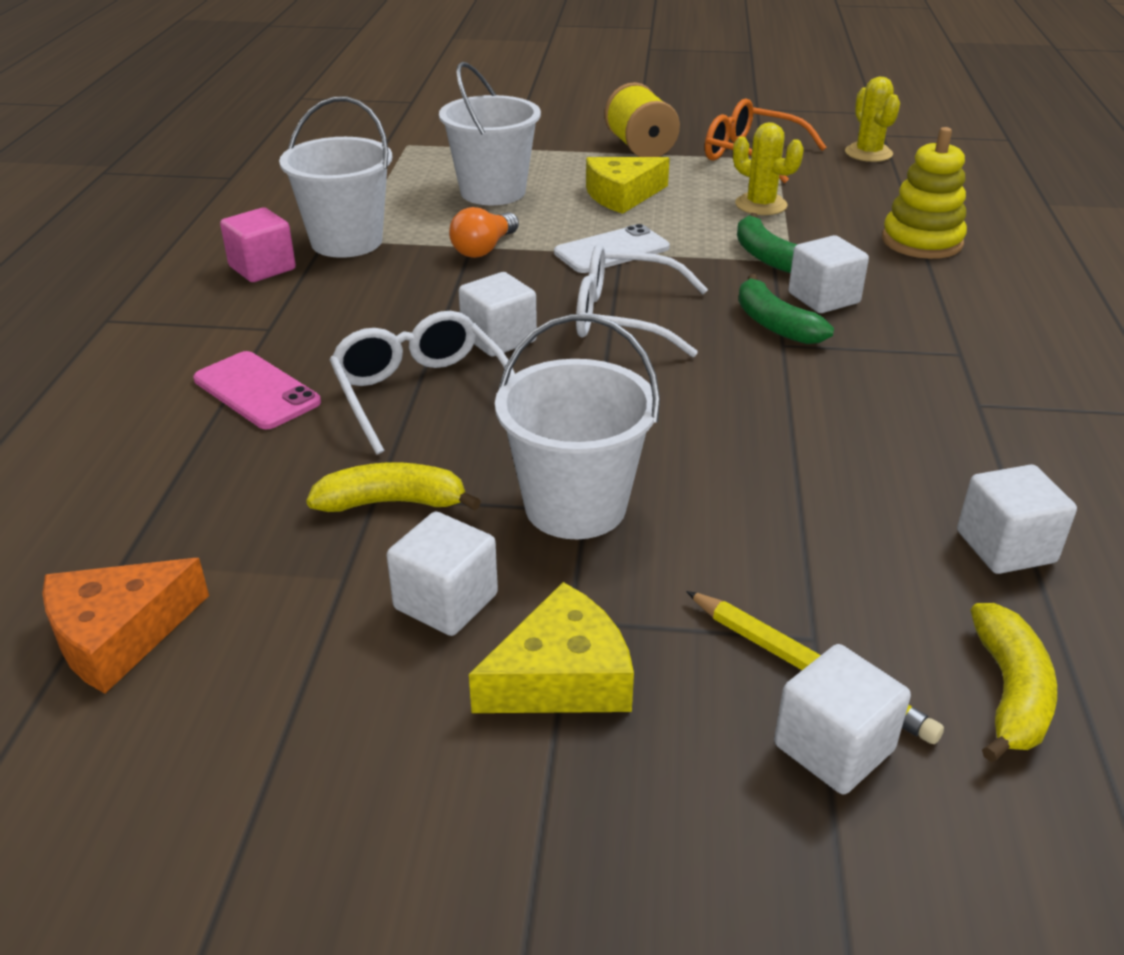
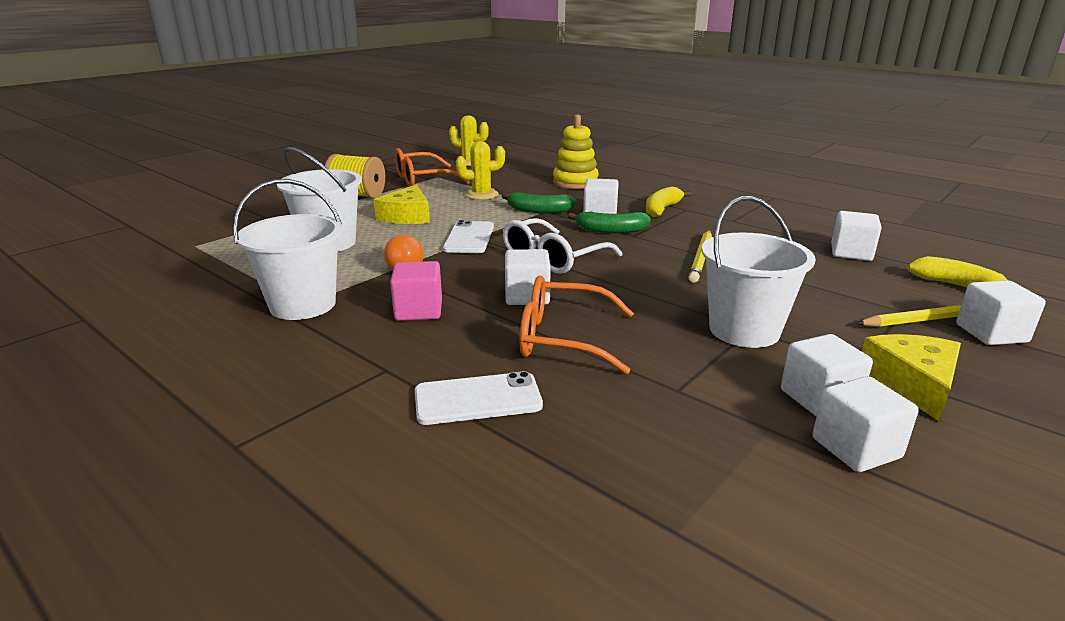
camera: 55 degrees left, 10 degrees down
orange cheese [42,558,209,693] -> none
pink phone [193,351,321,430] -> white phone [415,371,543,425]
pink cube [220,208,296,282] -> pink cube moved to [390,261,442,321]
yellow banana [306,462,481,512] -> yellow banana moved to [646,186,692,217]
white glasses [330,311,515,455] -> orange glasses [520,276,634,374]
none -> yellow pencil [688,230,712,283]
none -> white cube [813,376,919,472]

